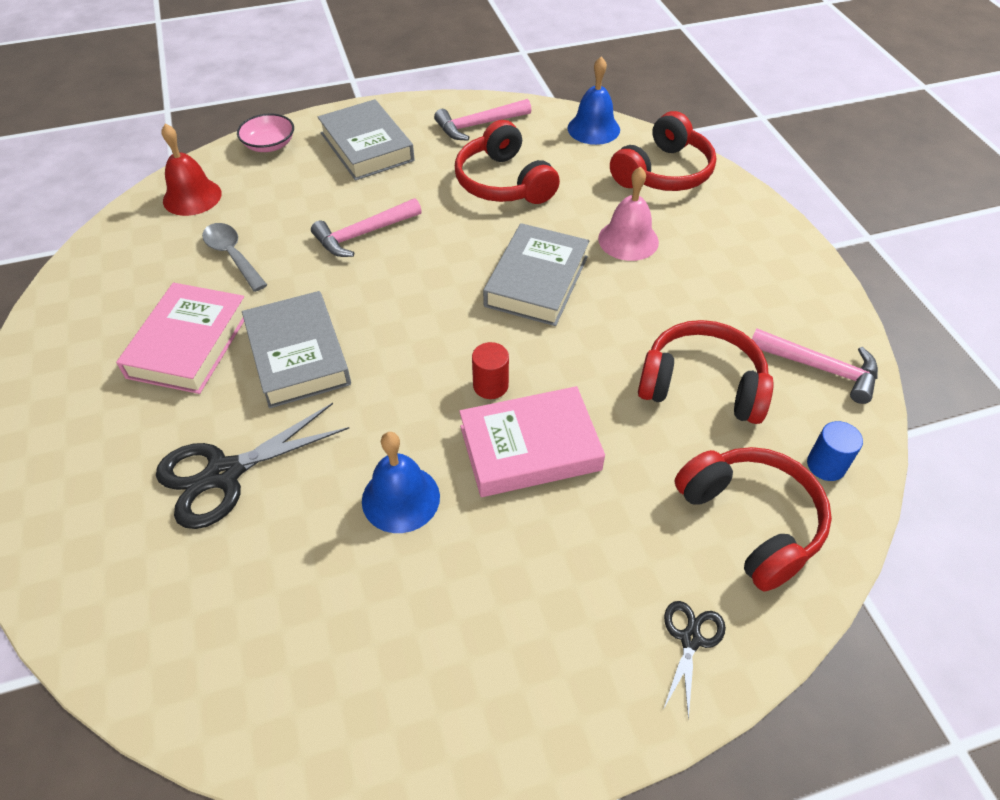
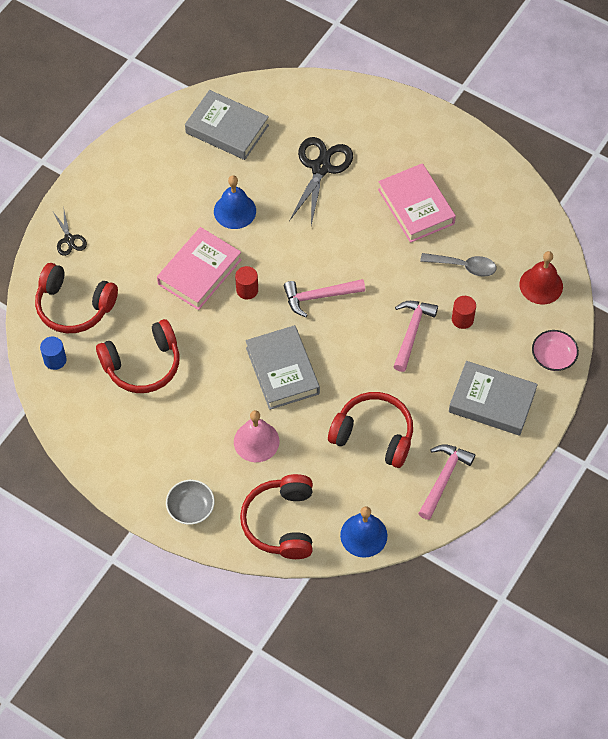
camera: 140 degrees right, 10 degrees up
grey book [242,291,351,408] -> grey book moved to [185,90,269,160]
pink hammer [752,328,878,404] -> pink hammer moved to [284,279,365,317]
none -> grey bowl [166,480,214,525]
none -> red cylinder [452,296,476,329]

